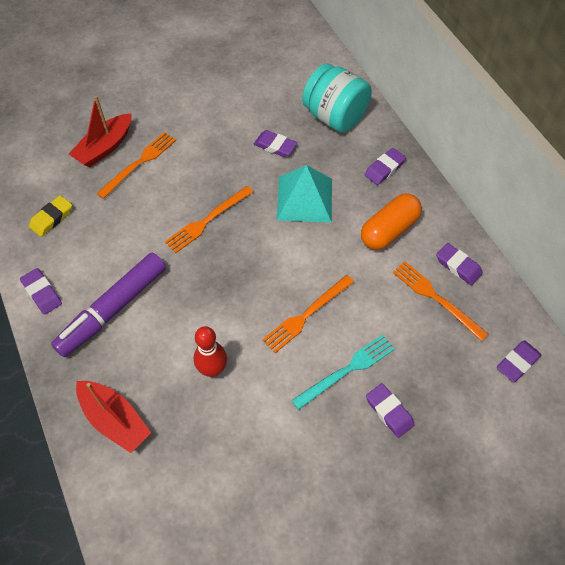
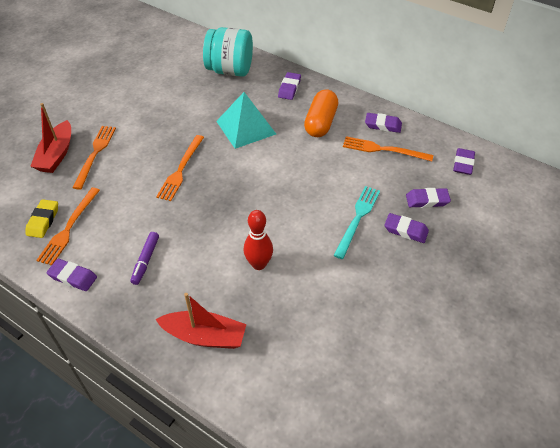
camera: 30 degrees left, 10 degrees down
purple marker [51,253,166,357] -> purple marker [130,232,159,285], size x0.49
purple eraser [254,130,297,157] -> purple eraser moved to [406,188,451,208]
orange fork [262,275,354,353] -> orange fork moved to [36,187,100,265]

